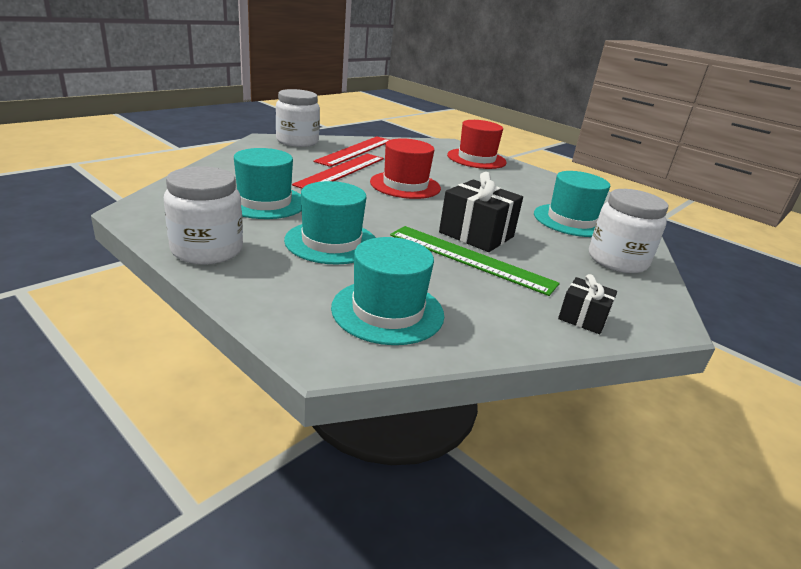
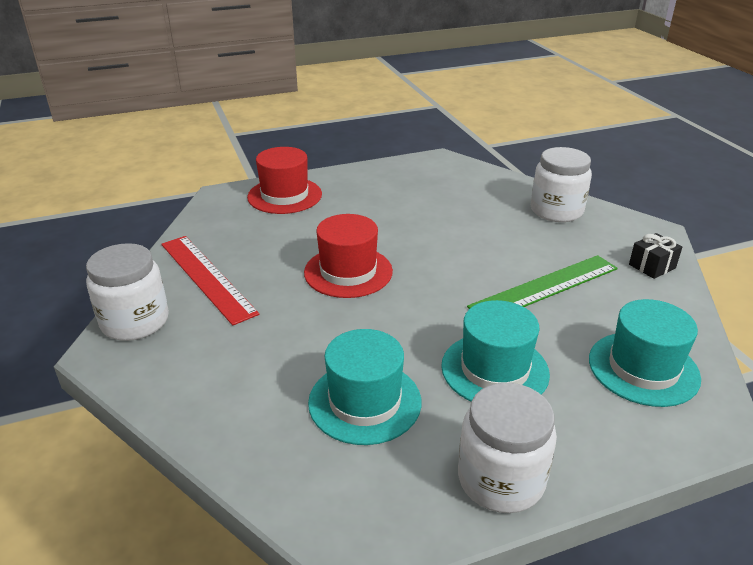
camera: 60 degrees left, 5 degrees up
red ruler [292,154,384,189] -> none
black gift [439,172,523,252] -> none
turquoise hat [534,171,610,237] -> none

